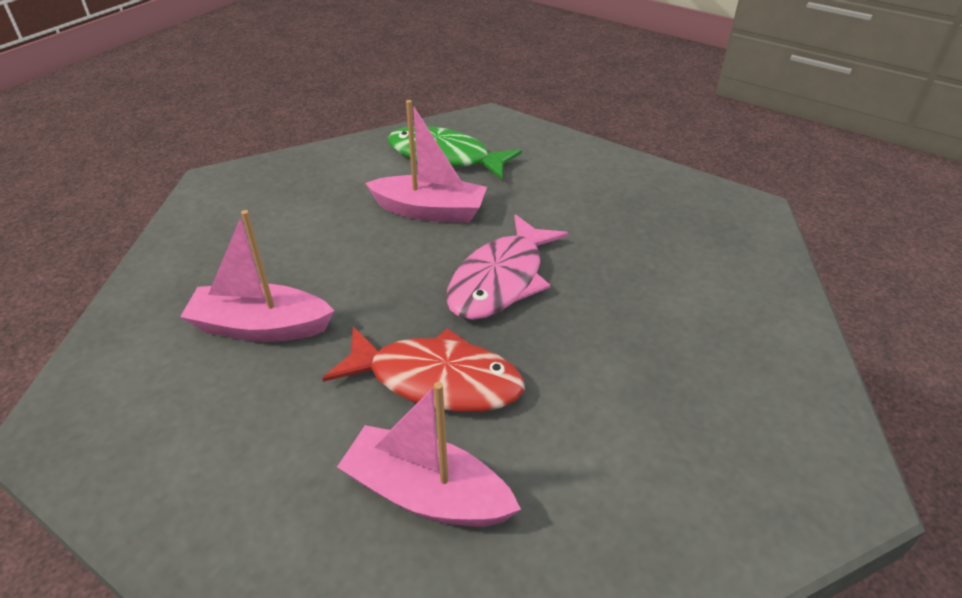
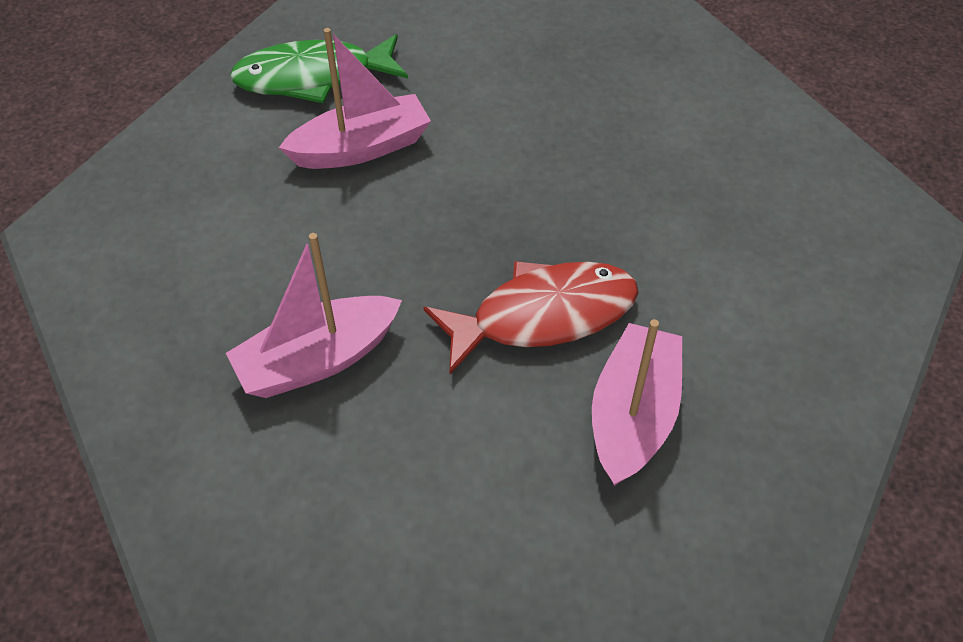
camera: 35 degrees left, 10 degrees up
pink boat [337,382,521,527] -> pink boat turned 120 degrees clockwise [592,319,682,486]
pink fish [446,214,568,320] -> none

